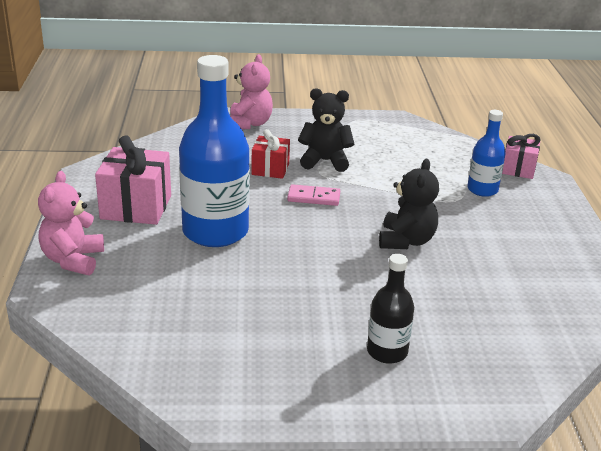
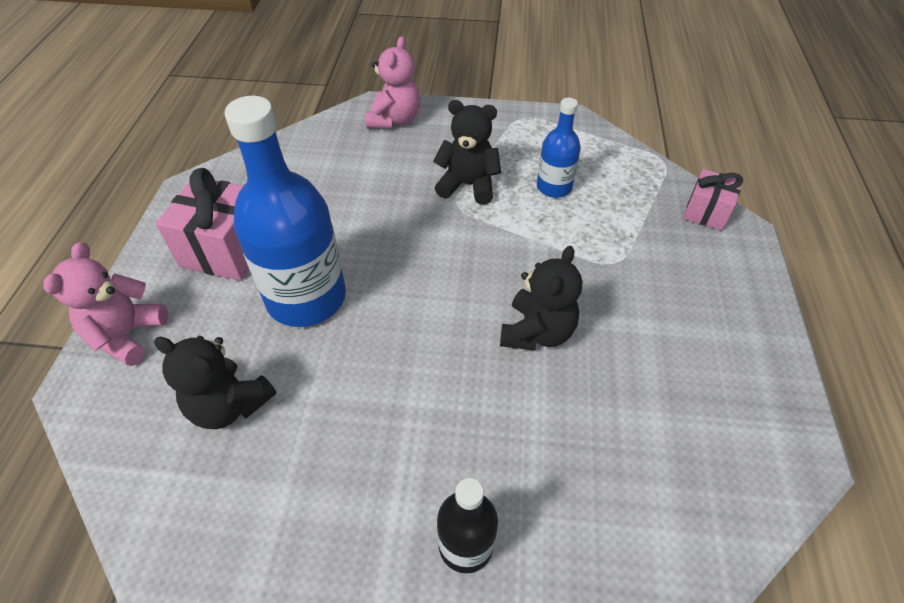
camera: 10 degrees right, 20 degrees up
red gift [251,129,290,179] -> none
pink domino [287,184,340,206] -> none
blue bottle [467,110,506,197] -> blue bottle moved to [537,98,581,198]
none -> black teddy bear [154,336,277,429]

